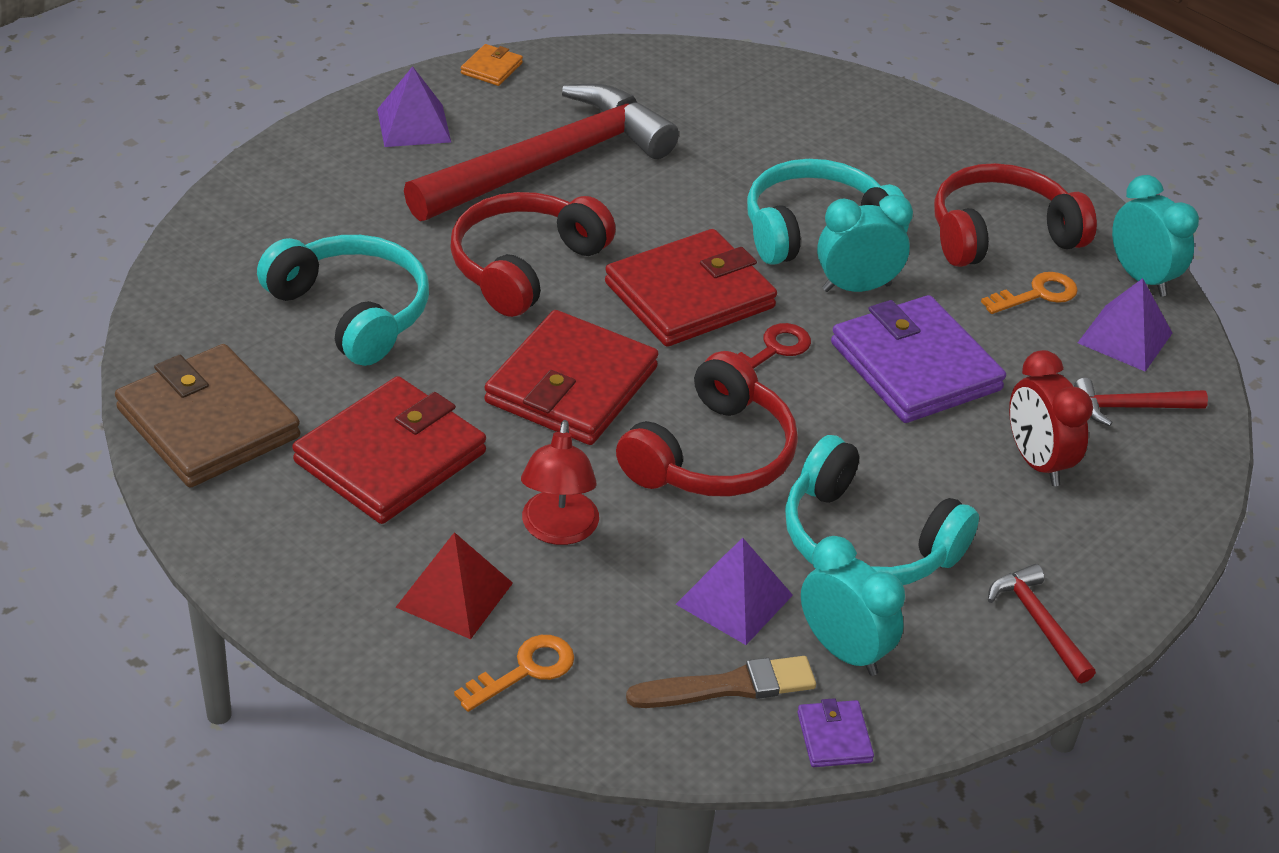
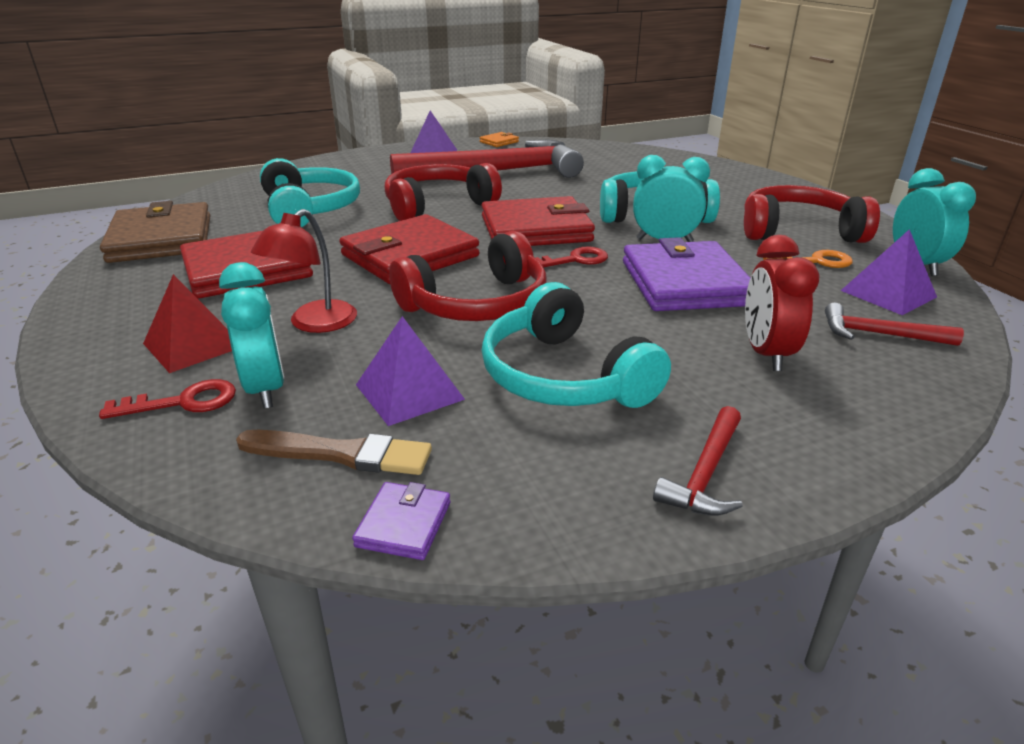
camera: 25 degrees right, 10 degrees down
orange key [454,635,574,712] -> red key [99,379,236,419]
turquoise clock [801,536,905,676] -> turquoise clock moved to [219,262,284,409]
red hammer [988,564,1096,684] -> red hammer turned 150 degrees counterclockwise [653,406,743,516]

